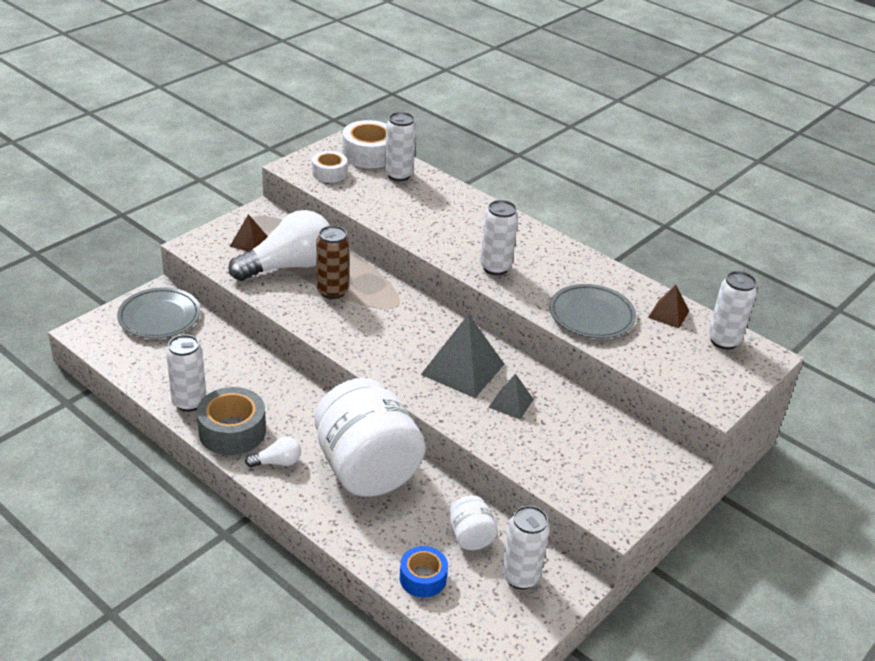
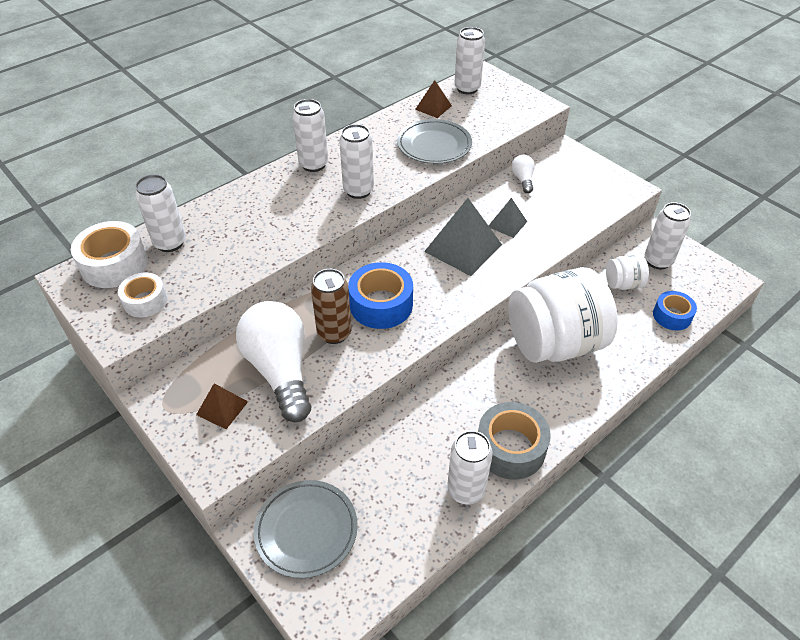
camera: 80 degrees left, 10 degrees up
white light bulb [245,437,301,468] -> white light bulb moved to [511,155,535,193]
none -> white can [292,99,328,172]
none -> blue tape [348,262,413,329]

